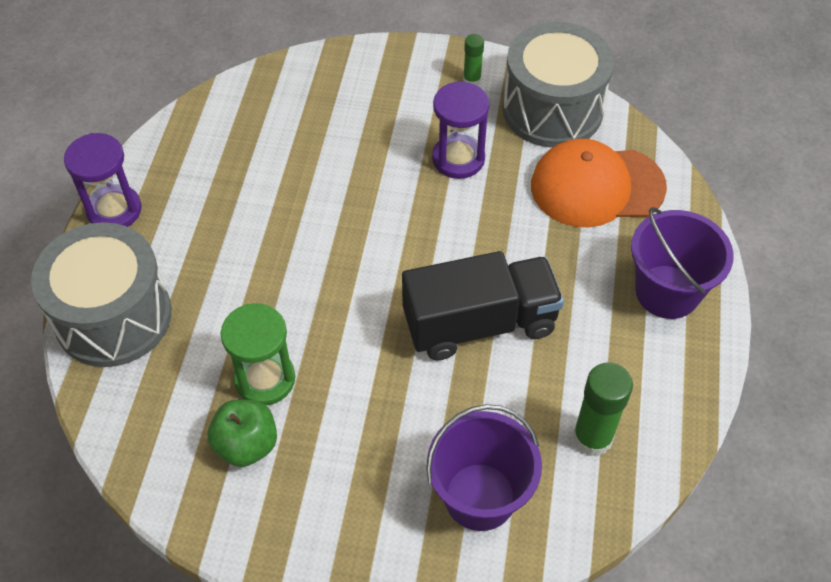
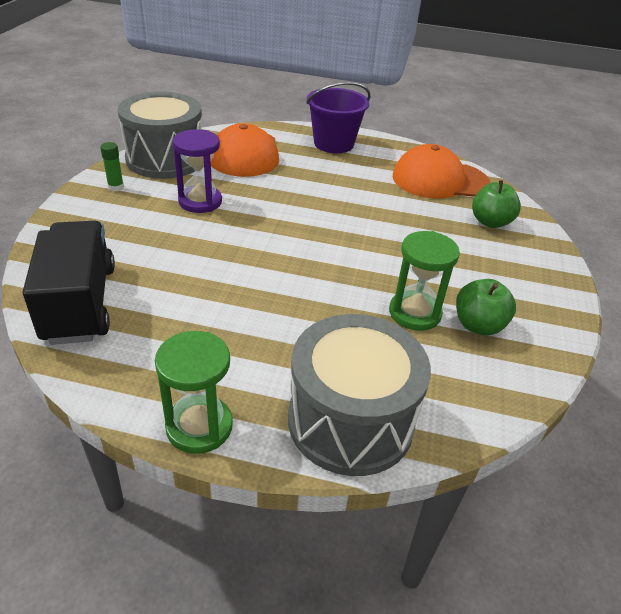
camera: 90 degrees left, 15 degrees down
purple hourglass [64,133,142,227] -> green hourglass [155,331,233,454]
black truck [402,251,564,361] -> black truck moved to [23,221,115,345]
purple bucket [426,404,542,531] -> green apple [472,180,521,228]
green glue stick [573,362,633,456] -> orange cap [393,144,490,199]

